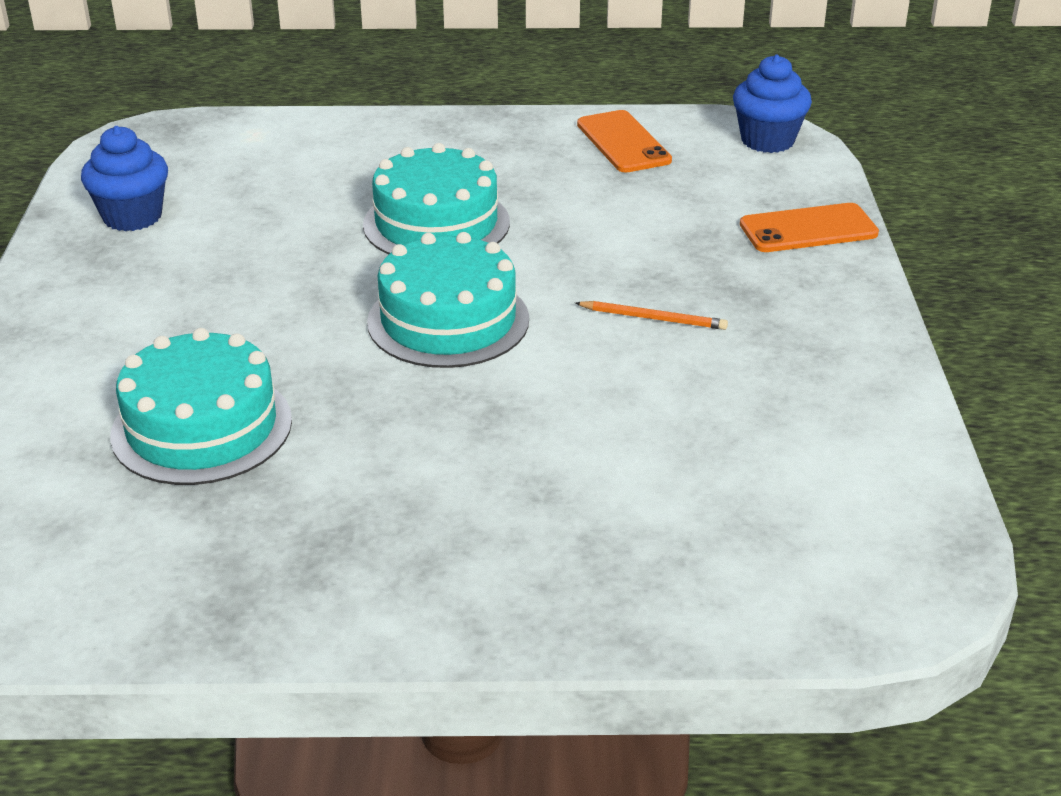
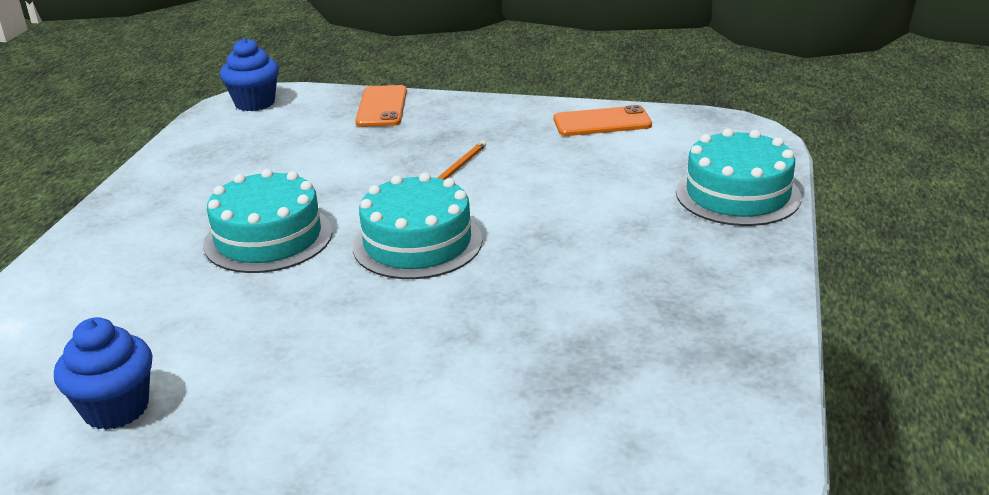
camera: 75 degrees left, 5 degrees down
turquoise cake [110,328,292,485] -> turquoise cake moved to [676,128,801,226]
orange phone [577,110,672,172] -> orange phone moved to [554,105,652,136]

